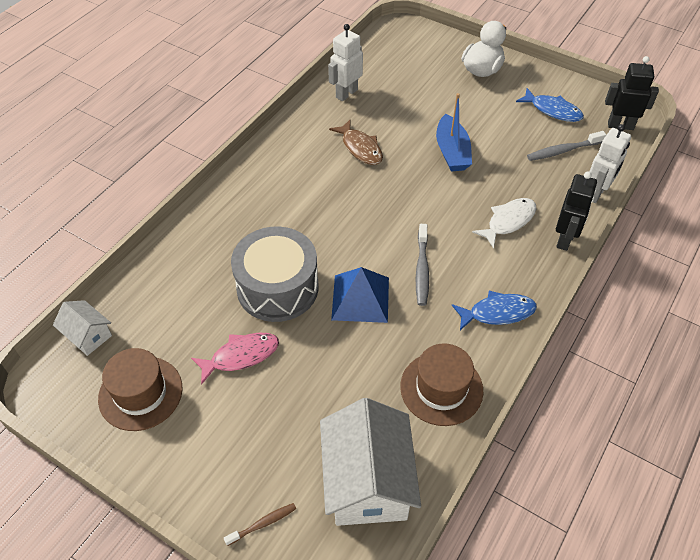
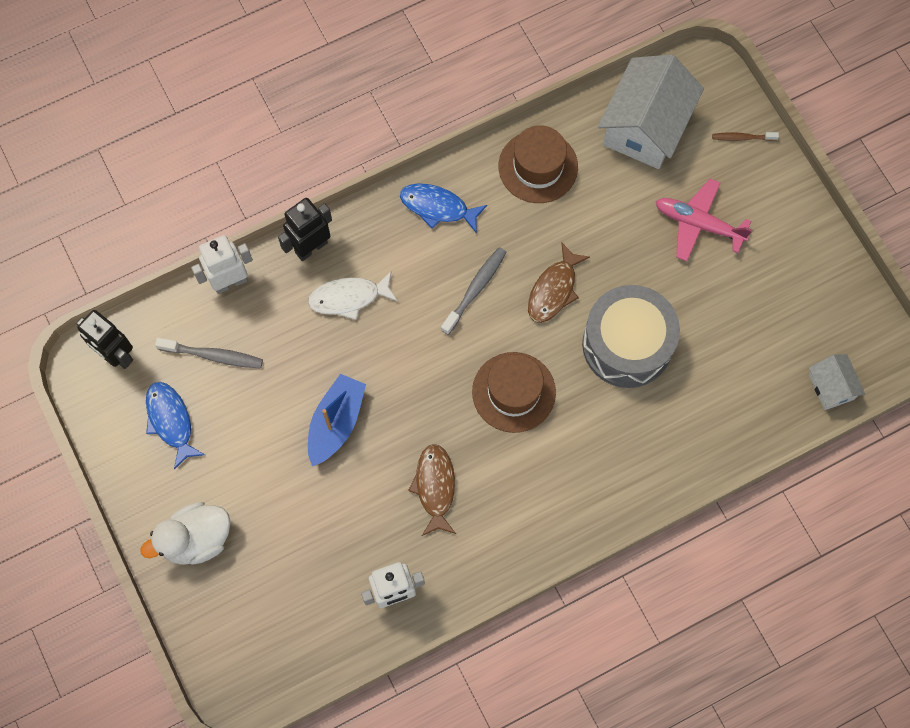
camera: 150 degrees left, 20 degrees up
brown hat [98,348,183,431] -> brown hat moved to [472,352,556,433]
pink fish [191,333,279,385] -> none
blue pyramid [331,267,389,323] -> brown fish [528,242,590,323]
none -> pink plane [656,178,753,261]

